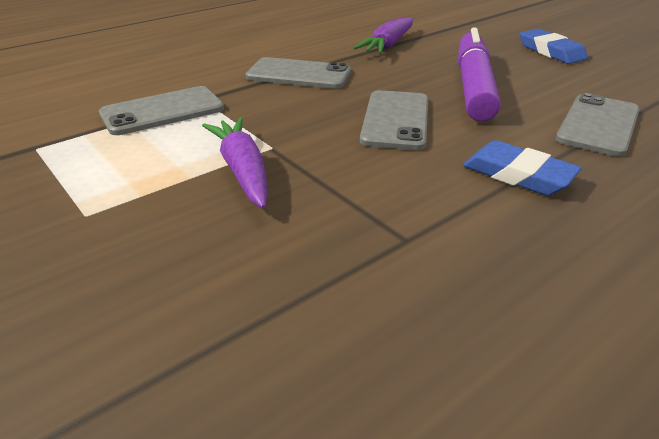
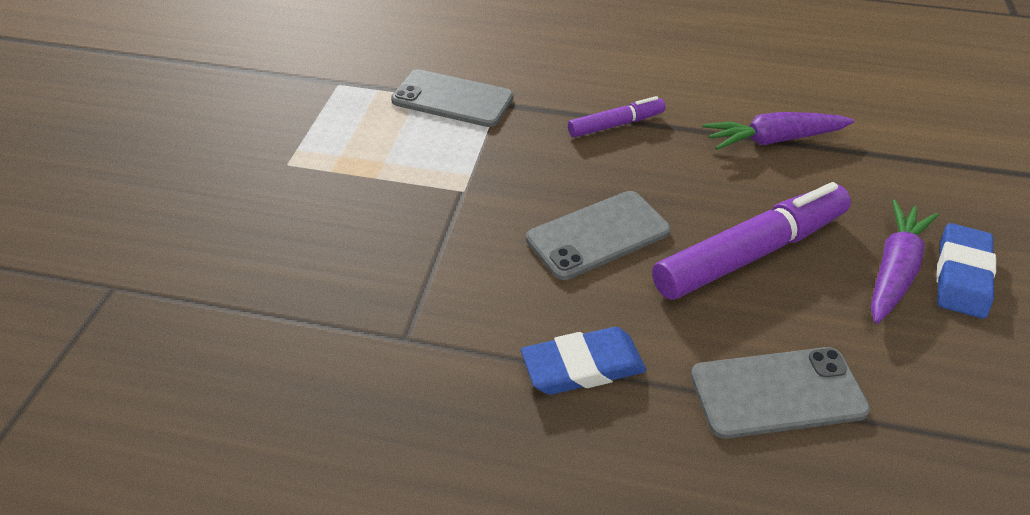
camera: 50 degrees right, 10 degrees up
purple carrot [202,117,267,209] -> purple carrot moved to [871,199,938,324]
grey phone [246,57,351,89] -> purple marker [568,96,666,137]
blue eraser [463,140,582,196] -> blue eraser turned 75 degrees clockwise [521,327,646,395]

